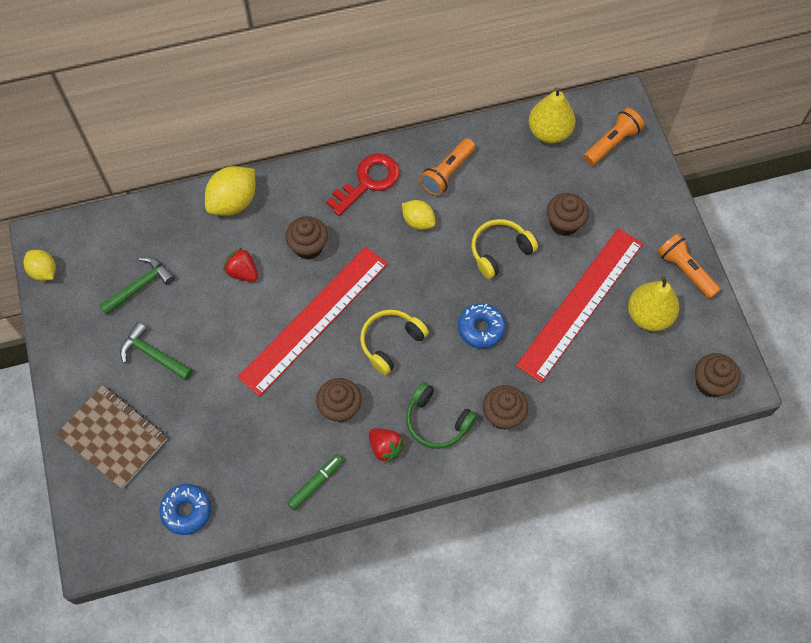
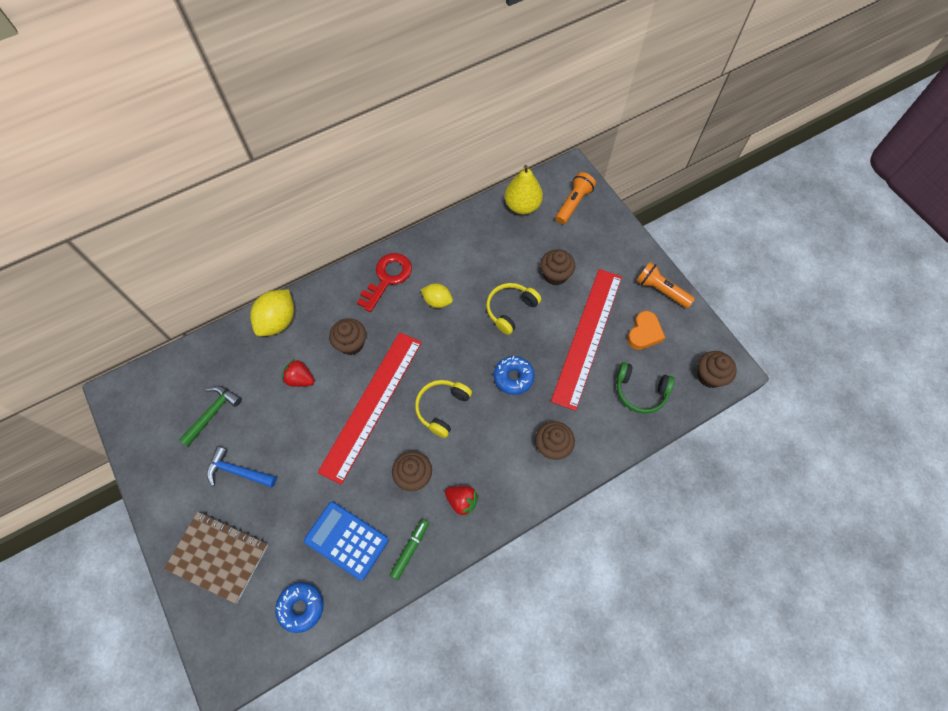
camera: 15 degrees left, 0 degrees up
yellow lemon [23,250,56,281] -> none
green hammer [120,322,193,380] -> blue hammer [207,447,277,488]
green headphones [406,382,477,449] -> green headphones moved to [616,362,675,414]
orange flashlight [420,138,475,196] -> none
yellow pear [628,276,679,331] -> orange heart [627,311,665,350]
none -> blue calculator [304,502,389,581]

